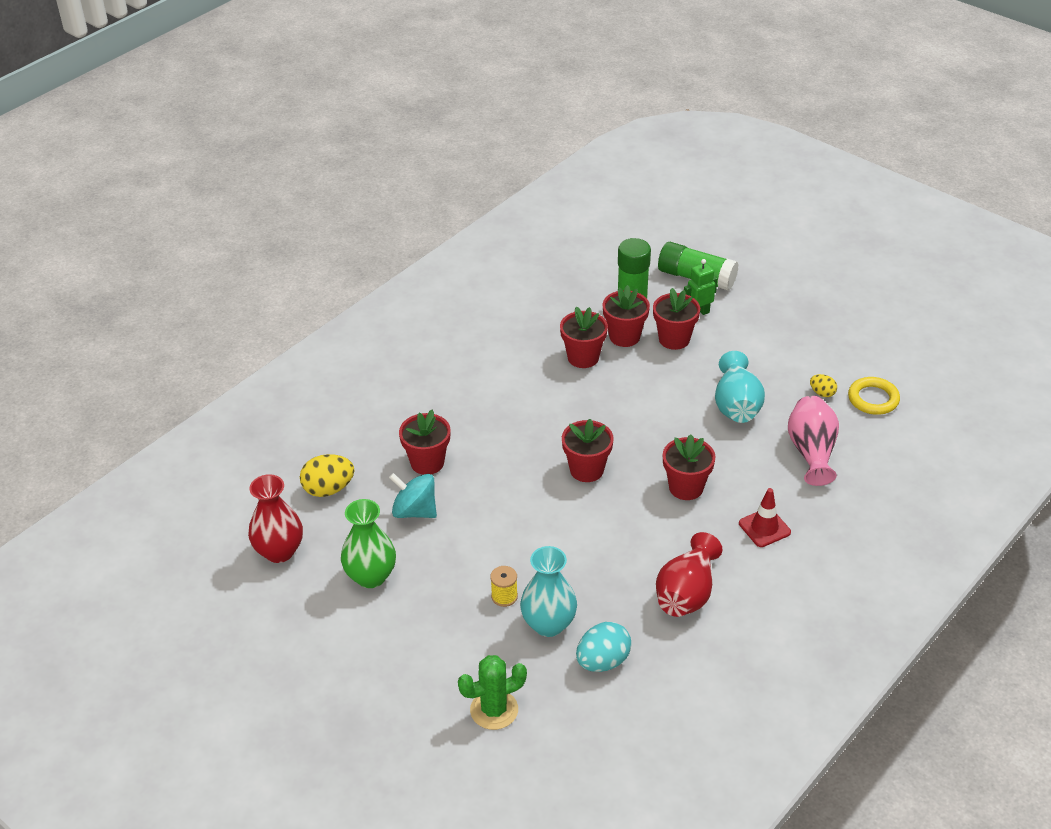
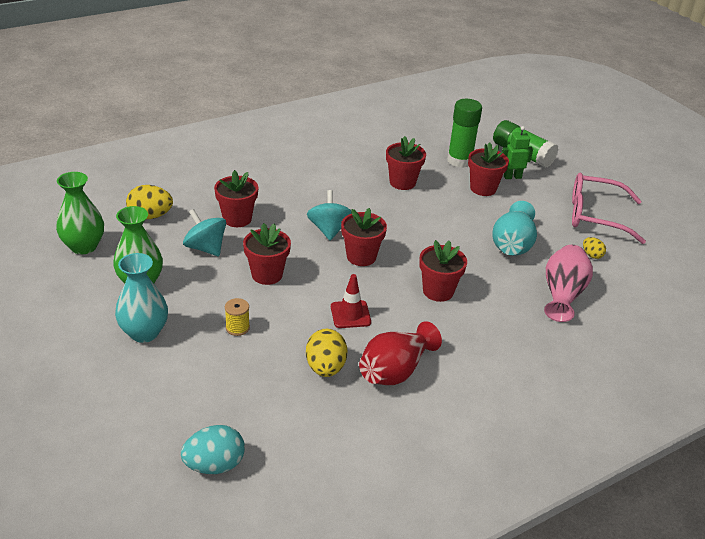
camera: 15 degrees right, 5 degrees down
red vase [248,474,303,563] -> green vase [56,172,104,254]
green cactus [458,655,527,730] -> none
turquoise vase [520,546,577,637] -> turquoise vase moved to [115,253,168,343]
turquoise egg [576,622,631,672] -> turquoise egg moved to [181,425,245,474]
red flower pot [603,285,650,347] -> red flower pot moved to [243,223,291,285]
red traffic cone [739,488,791,547] -> red traffic cone moved to [331,274,371,328]
yellow ring [848,377,900,415] -> none
none -> yellow egg [306,329,347,377]
none -> turquoise spinning top [307,190,352,241]
none -> pink glasses [572,173,646,244]

